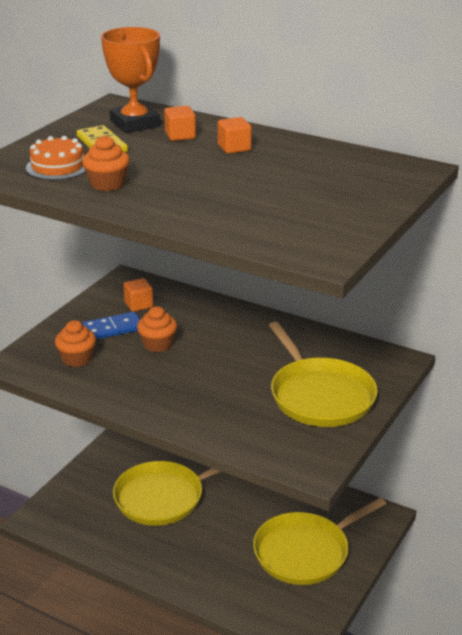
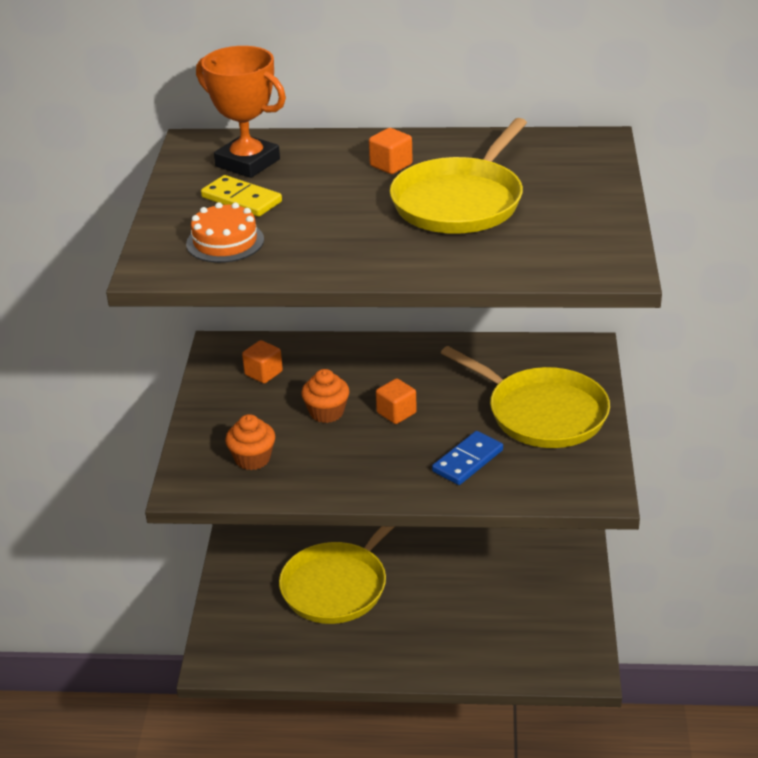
camera: 25 degrees left, 5 degrees up
orange cupcake [82,135,130,191] -> none
blue domino [82,312,140,340] -> blue domino moved to [432,431,503,485]
orange cube [164,106,196,141] -> orange cube moved to [376,378,417,424]
yellow pan [253,497,386,585] -> yellow pan moved to [390,118,527,234]

